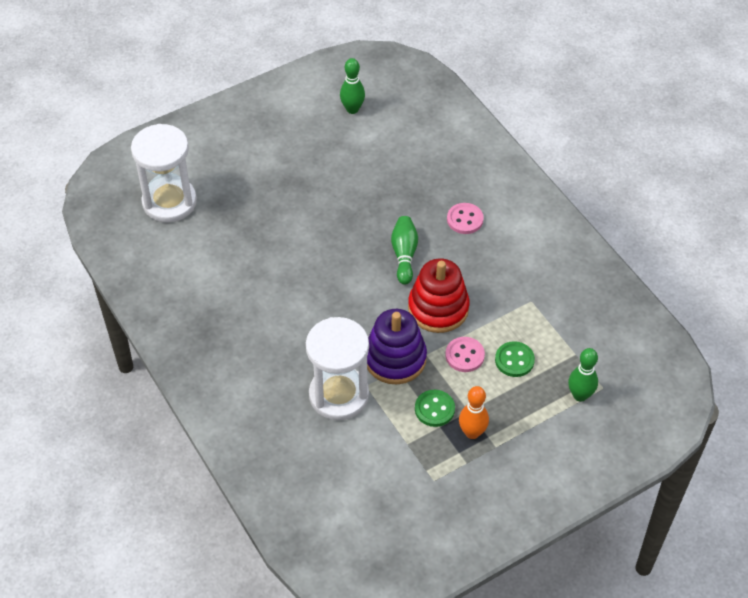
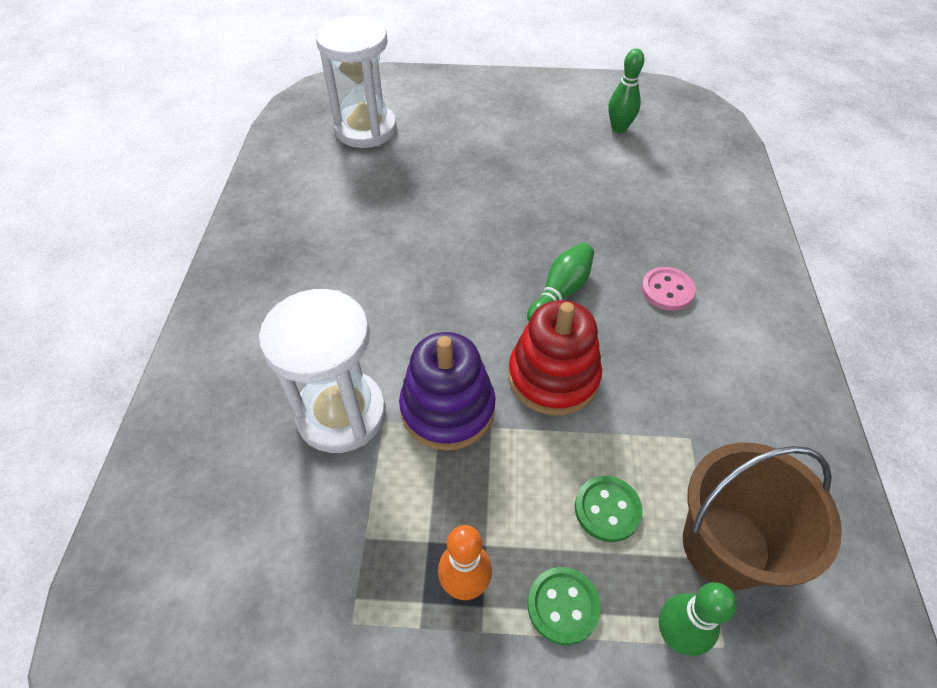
camera: 35 degrees right, 0 degrees up
green button [415,390,455,427] -> green button moved to [528,567,601,645]
pink button [445,337,485,372] -> none
none -> brown bucket [683,443,842,590]

